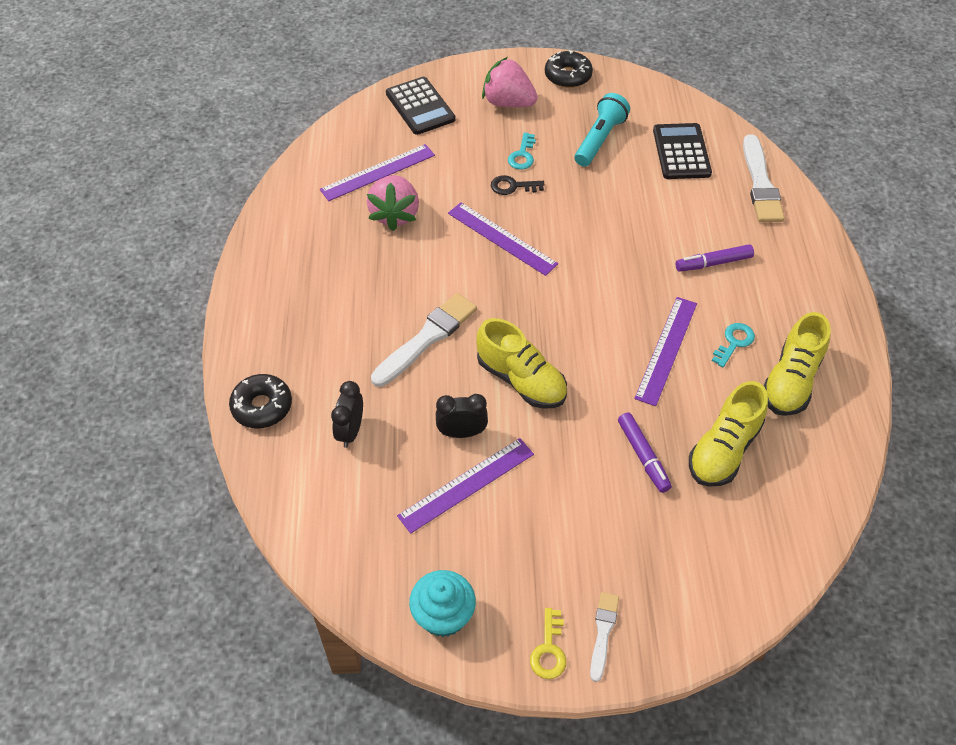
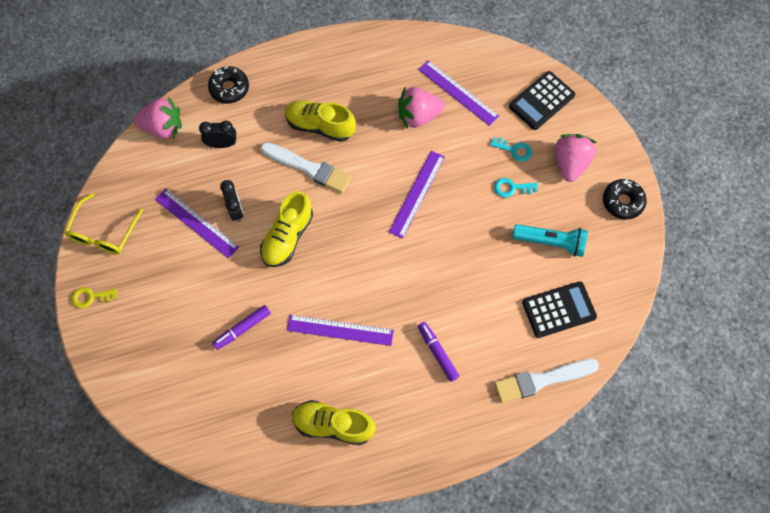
camera: 75 degrees right, 15 degrees up
turquoise cupcake [409,570,476,637] -> yellow glasses [64,193,143,254]
black key [491,175,545,195] -> none
white brush [590,592,619,682] -> none
yellow shoe [689,381,768,487] -> yellow shoe moved to [285,100,356,142]
turquoise key [712,323,755,367] -> turquoise key moved to [490,137,532,162]
none -> pink strawberry [134,96,182,139]

